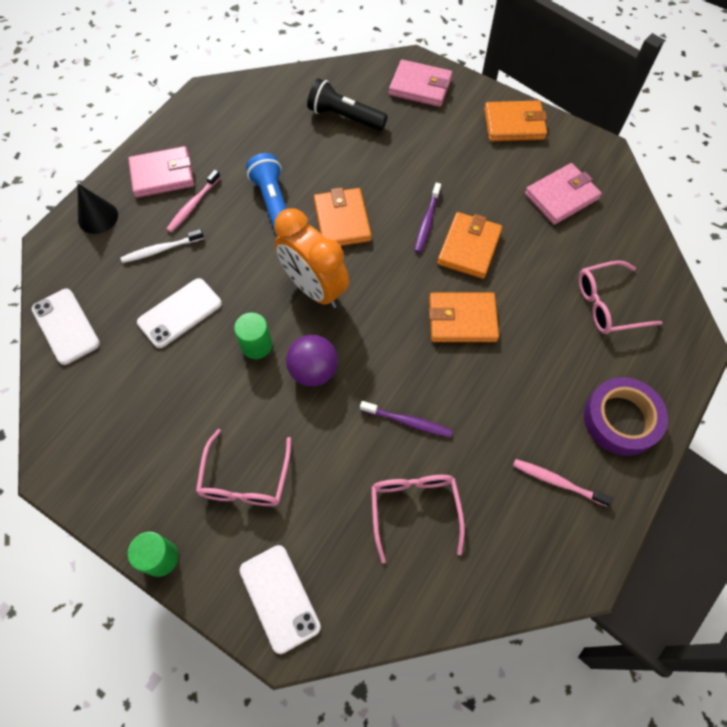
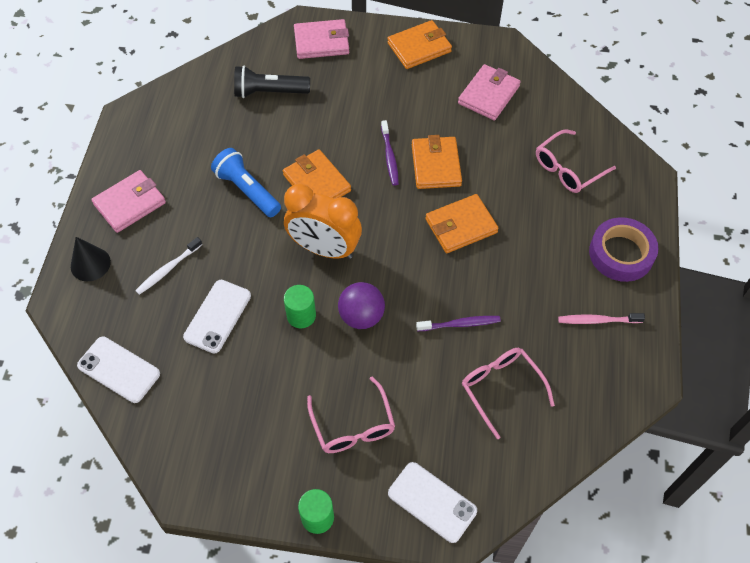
camera: 25 degrees left, 5 degrees down
pink toothbrush [166,170,221,232] -> none

